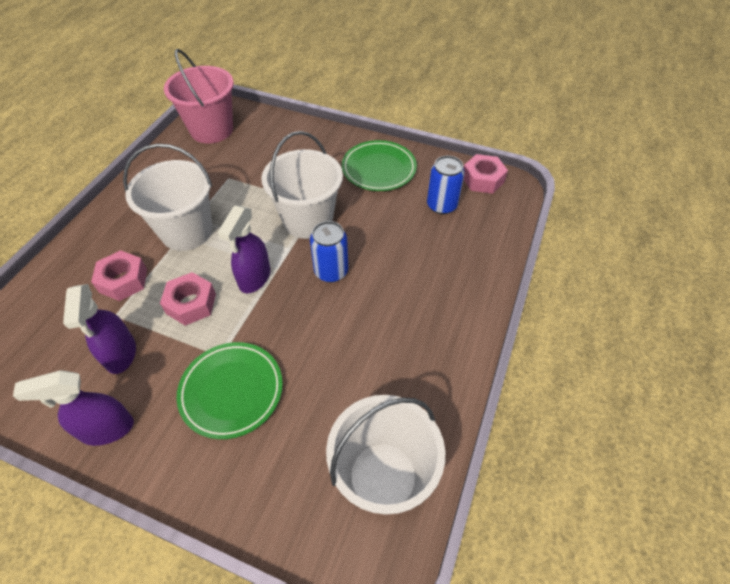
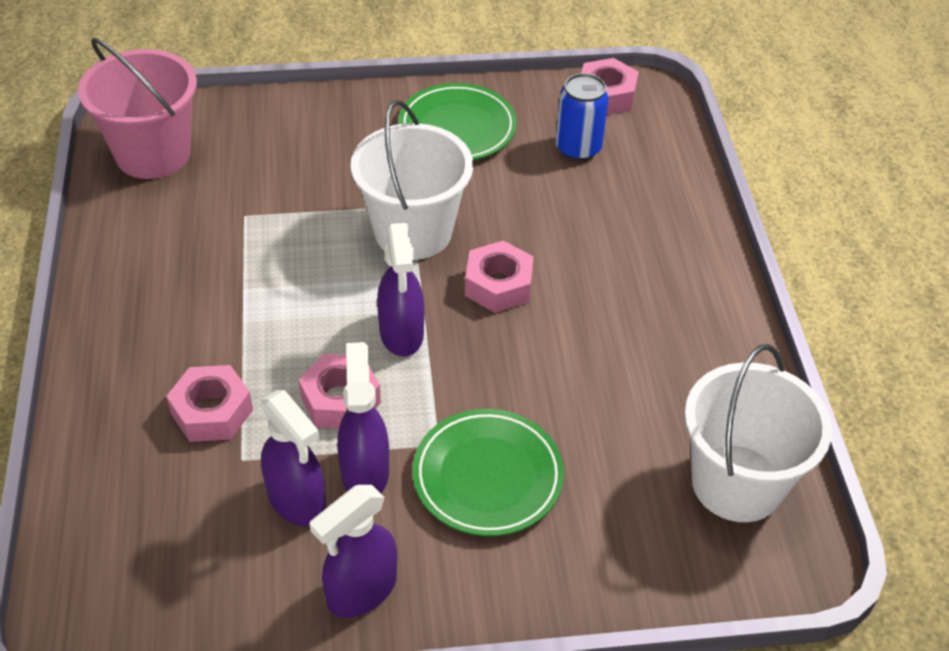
camera: 30 degrees left, 5 degrees down
white bucket [123,143,212,251] -> none
blue can [310,221,348,282] -> pink nut [465,240,534,313]
none -> purple spray bottle [337,342,389,493]

